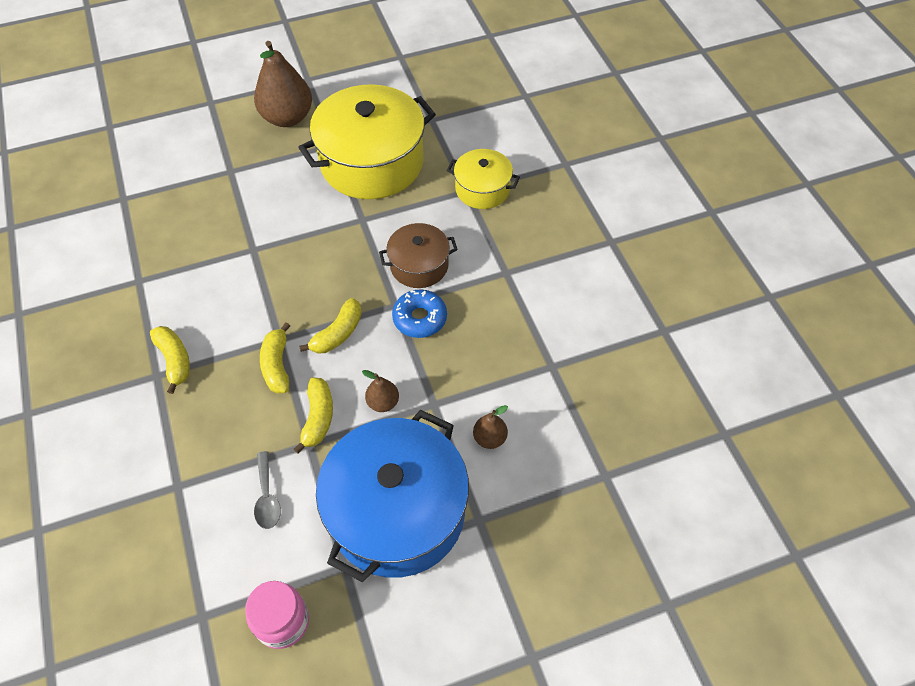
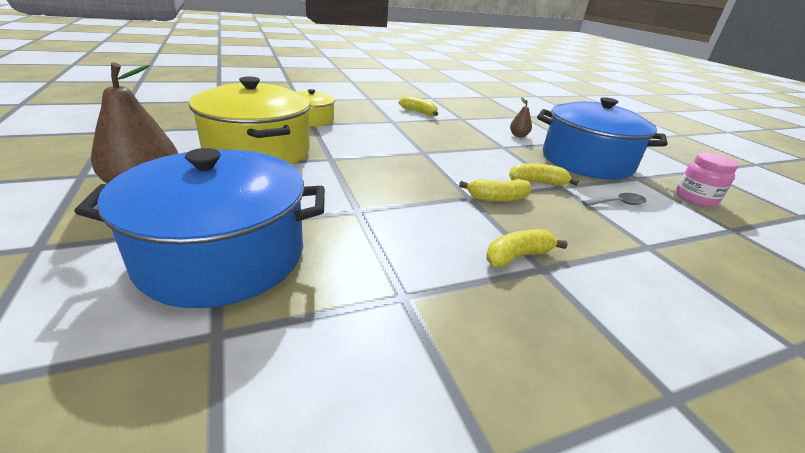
camera: 95 degrees left, 25 degrees down
yellow banana [299,298,362,353] -> yellow banana moved to [399,96,438,116]
brown pear [362,370,399,412] -> none
brown pot [379,223,458,288] -> none
blue donut [392,289,447,338] -> none
none -> blue pot [74,148,325,308]

